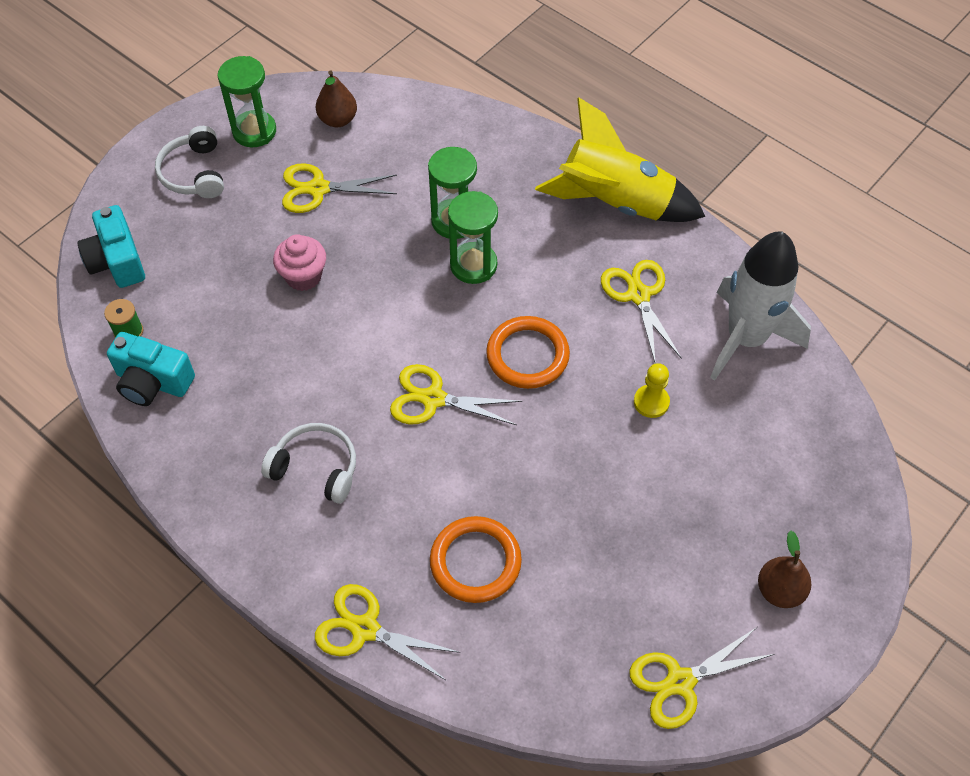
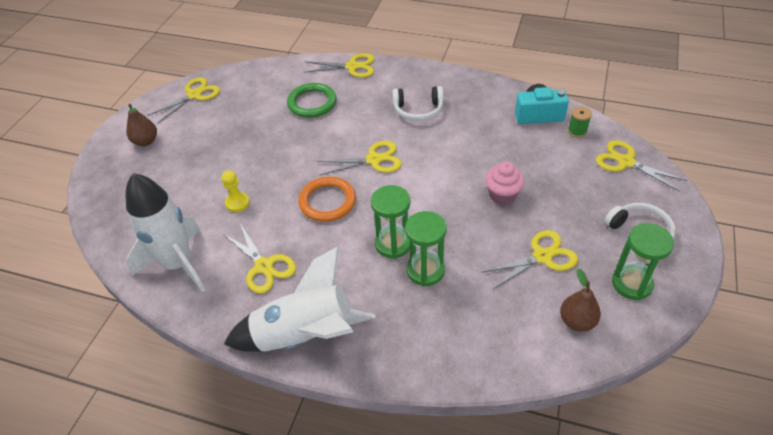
camera: 160 degrees right, 10 degrees down
turquoise camera [78,205,145,288] -> yellow scissors [596,140,687,192]
orange ring [430,516,522,603] -> green ring [287,83,337,118]
yellow rocket [535,97,705,222] -> white rocket [224,246,376,352]

